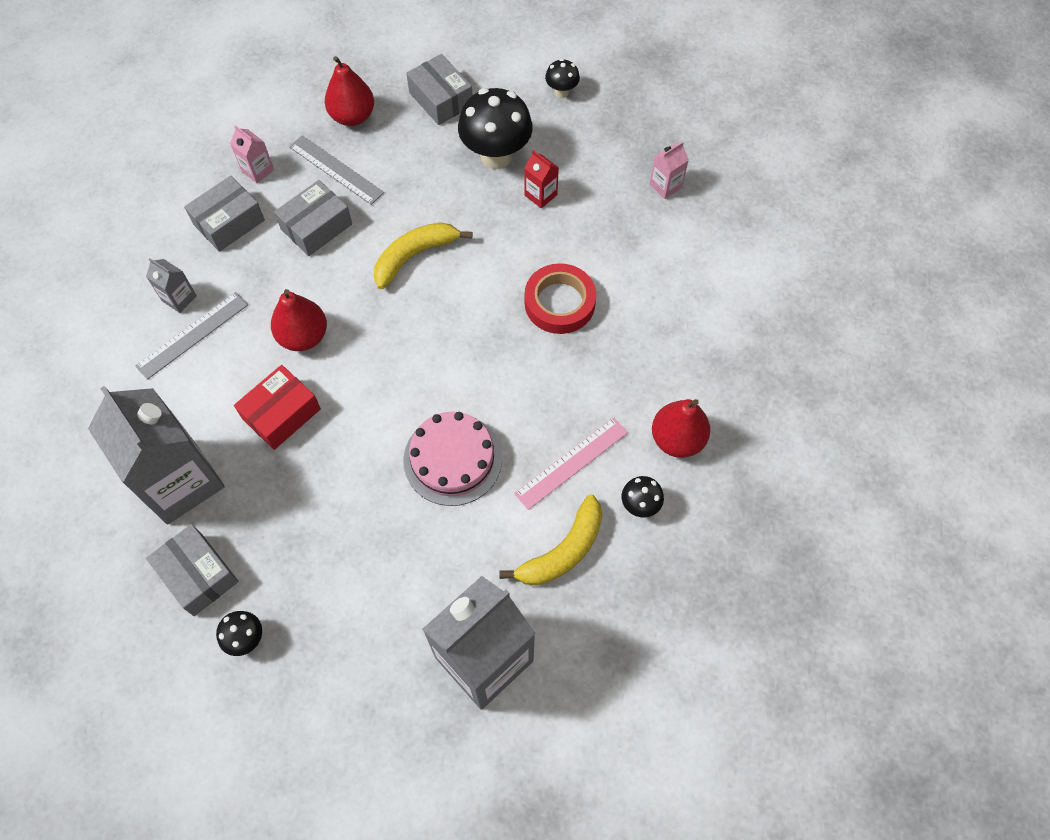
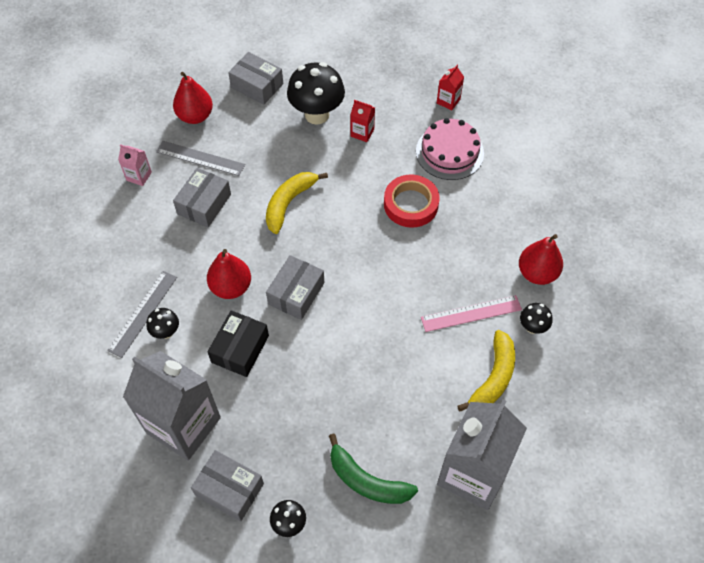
camera: 20 degrees left, 5 degrees down
grey carton [146,258,197,313] -> none
grey box [184,176,265,252] -> grey box moved to [266,255,324,320]
red box [234,365,321,450] -> black box [207,310,269,377]
pink cake [404,412,502,506] -> pink cake moved to [416,118,484,180]
pink ruler [514,417,628,510] -> pink ruler turned 45 degrees clockwise [421,295,522,332]
black mushroom [545,59,580,98] -> black mushroom moved to [146,308,179,339]
pink carton [650,141,689,199] -> red carton [437,65,464,110]
none -> green banana [329,434,418,504]

